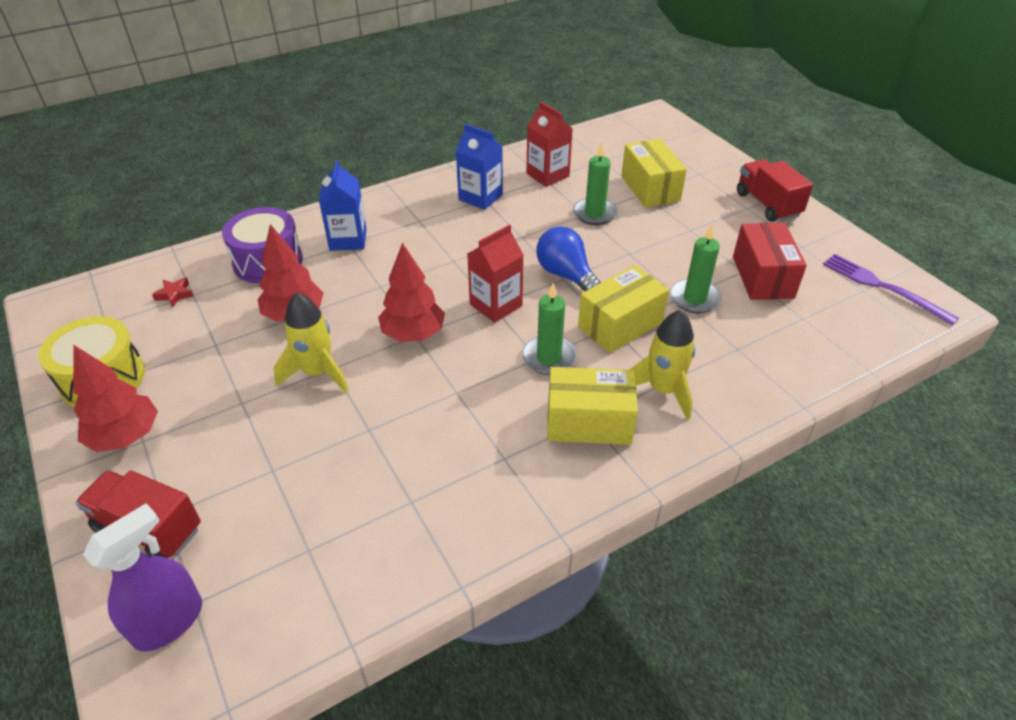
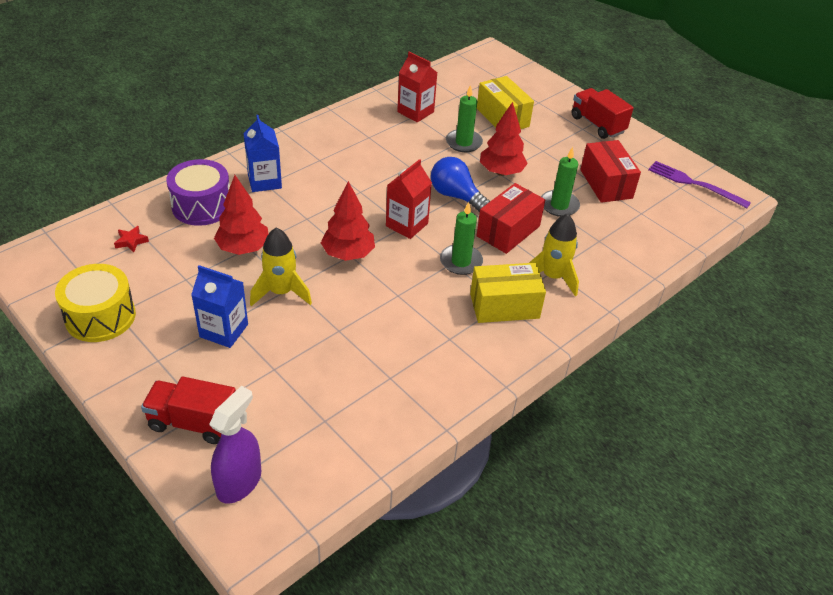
camera: 15 degrees left, 0 degrees up
red tree [73,345,158,452] -> red tree moved to [480,102,528,176]
blue carton [456,124,503,210] -> blue carton moved to [191,265,248,348]
yellow box [578,265,669,353] -> red box [476,183,545,254]

